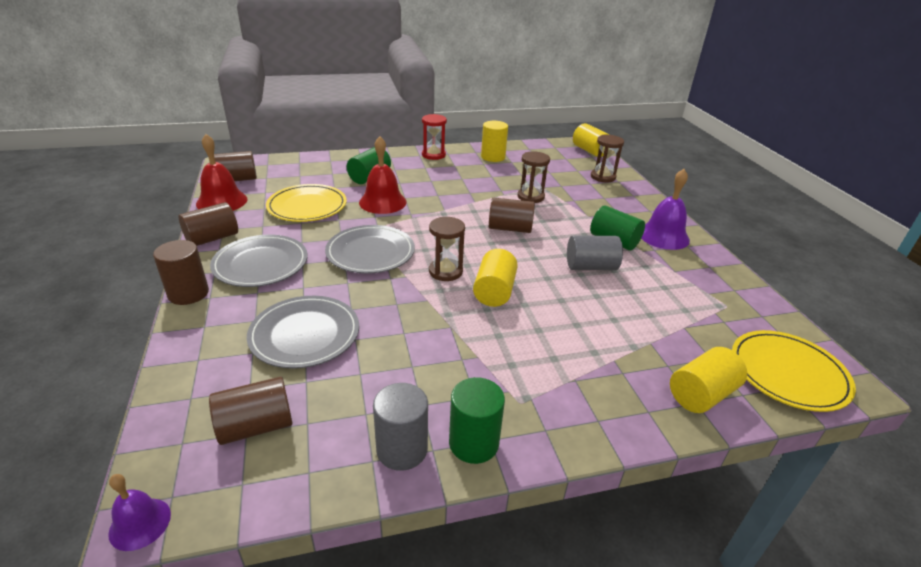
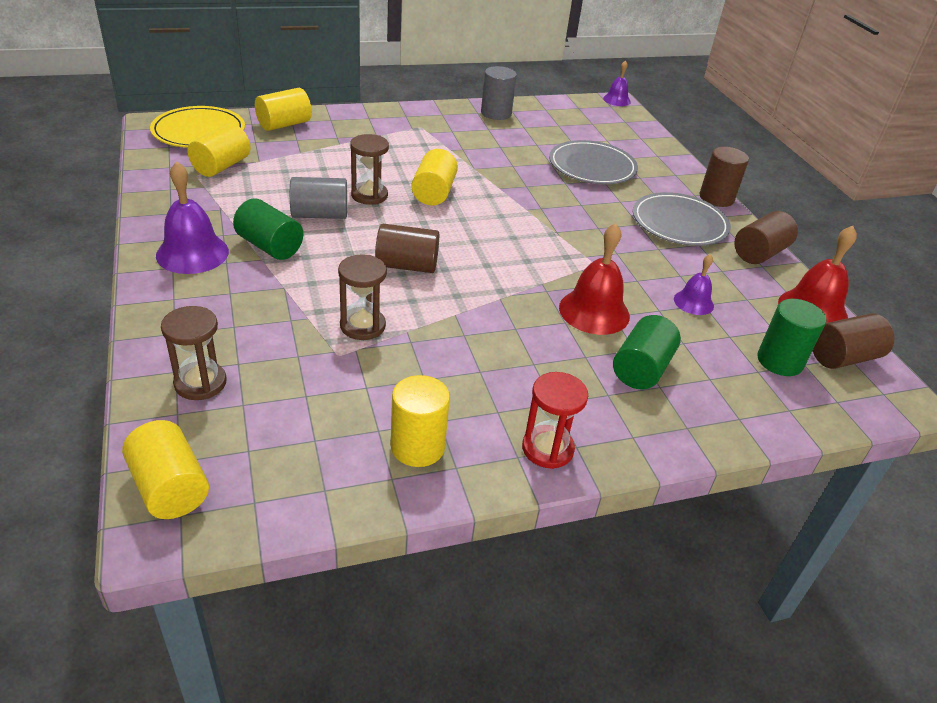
camera: 175 degrees right, 5 degrees up
brown cylinder [209,377,292,445] -> none
yellow plate [266,184,347,222] -> purple bell [674,254,714,315]
grey plate [325,225,415,274] -> none
brown hourglass [429,217,465,281] -> brown hourglass moved to [350,134,389,205]
green cylinder [449,377,505,464] -> green cylinder moved to [757,299,827,376]
none -> yellow cylinder [188,123,251,177]

